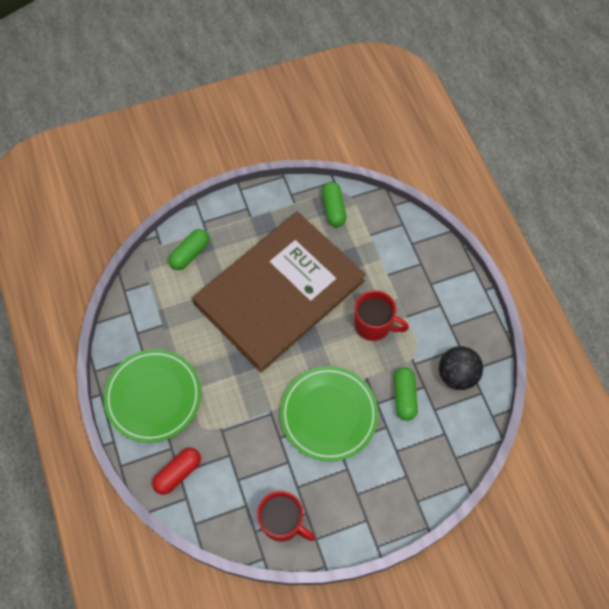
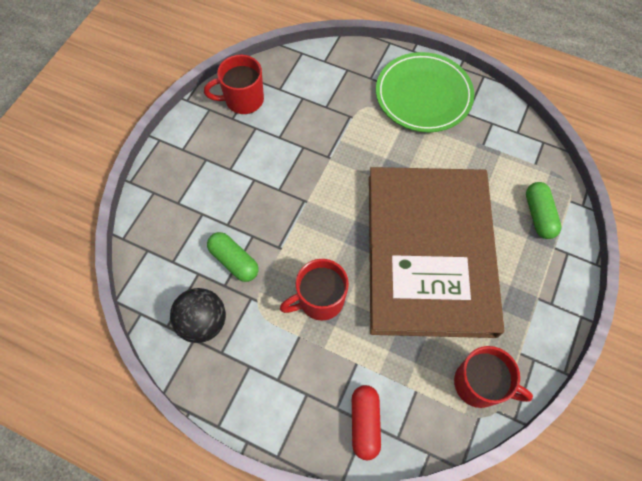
camera: 135 degrees right, 0 degrees up
red capsule [152,448,201,495] -> red capsule moved to [352,385,381,460]
green plate [280,366,378,462] -> none
green capsule [322,182,347,227] -> red mug [454,346,533,408]

